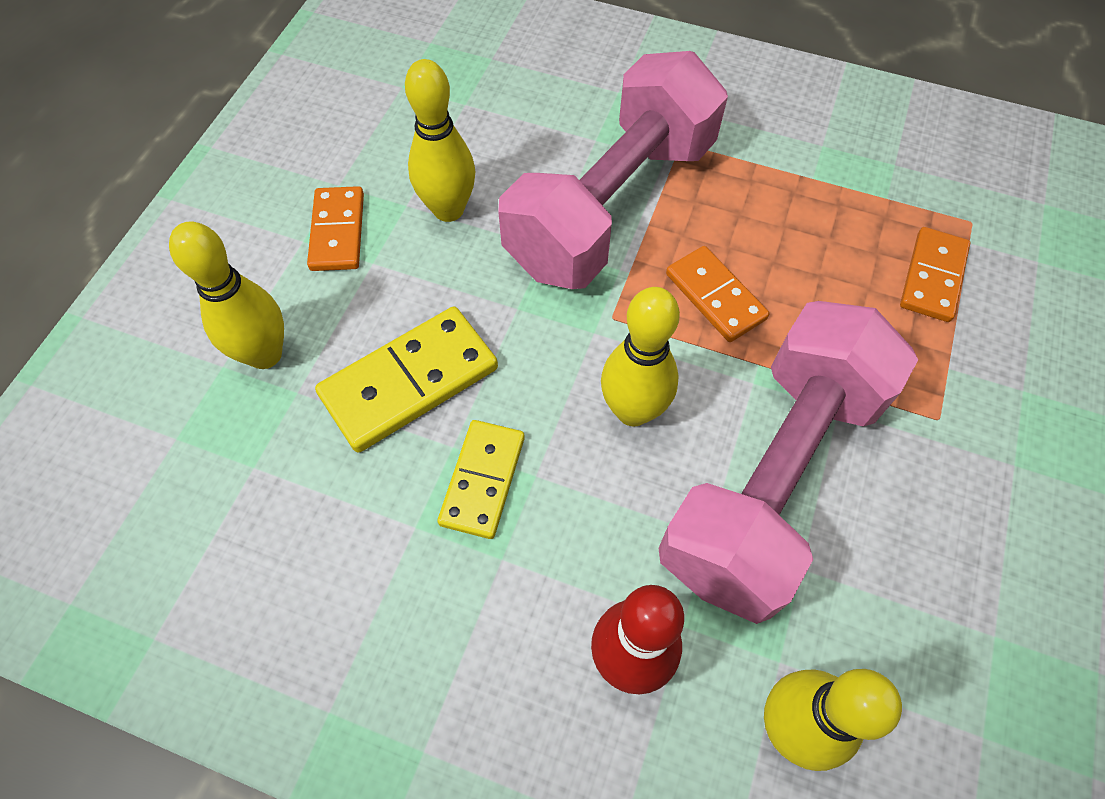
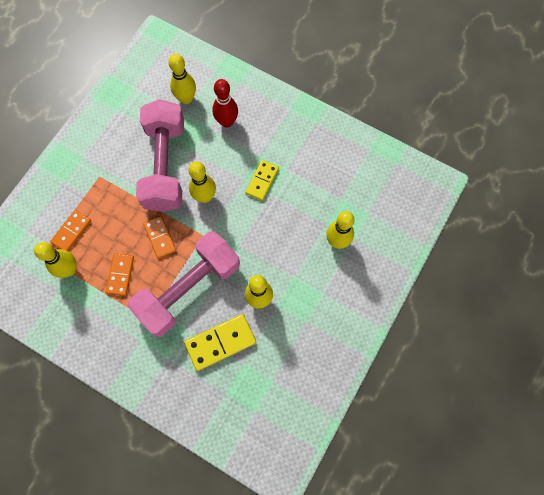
camera: 170 degrees left, 10 degrees up
orange domino [307,186,364,271] -> orange domino moved to [106,253,134,296]
yellow domino [315,307,498,453] -> yellow domino moved to [184,314,256,371]
pink dumbbell [659,301,918,624] -> pink dumbbell turned 45 degrees counterclockwise [136,99,184,212]
none -> yellow bowling pin [34,242,77,278]

